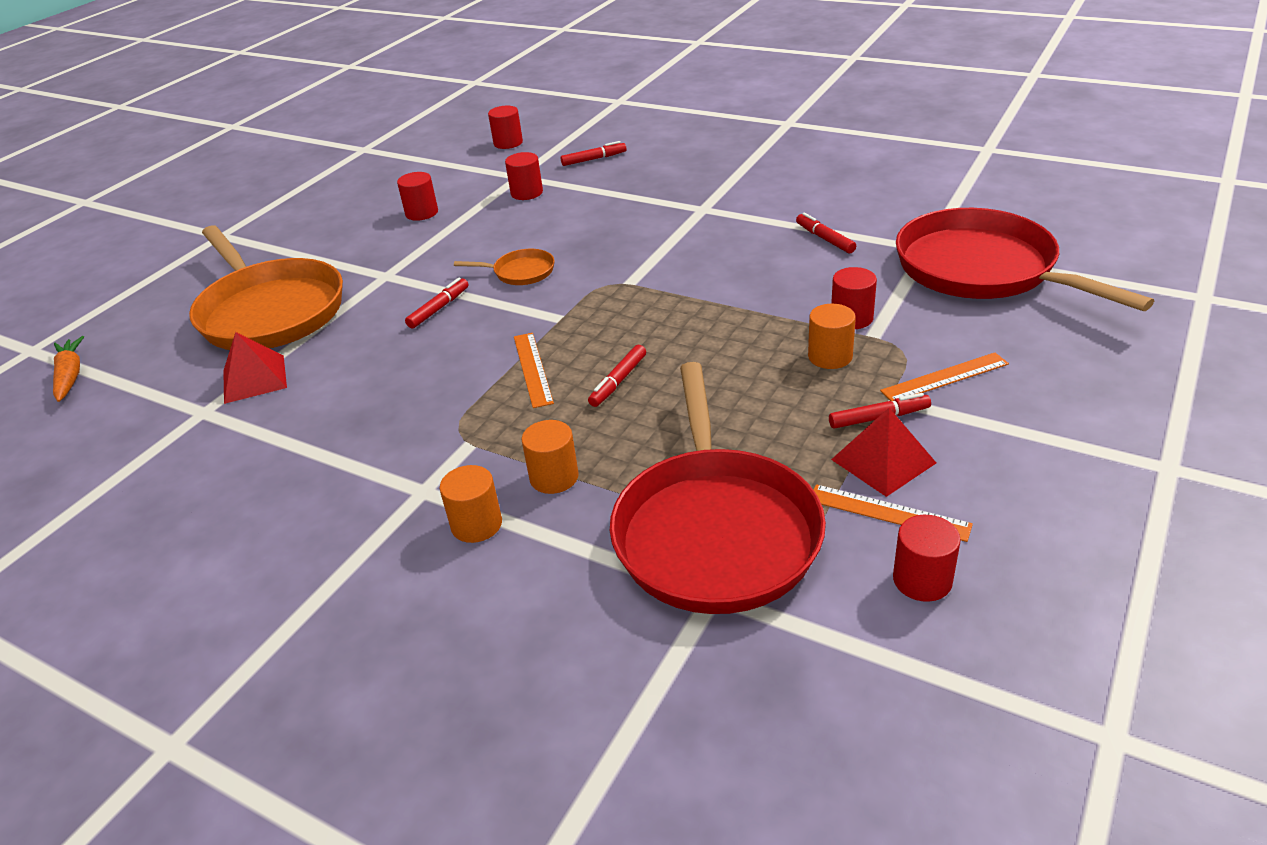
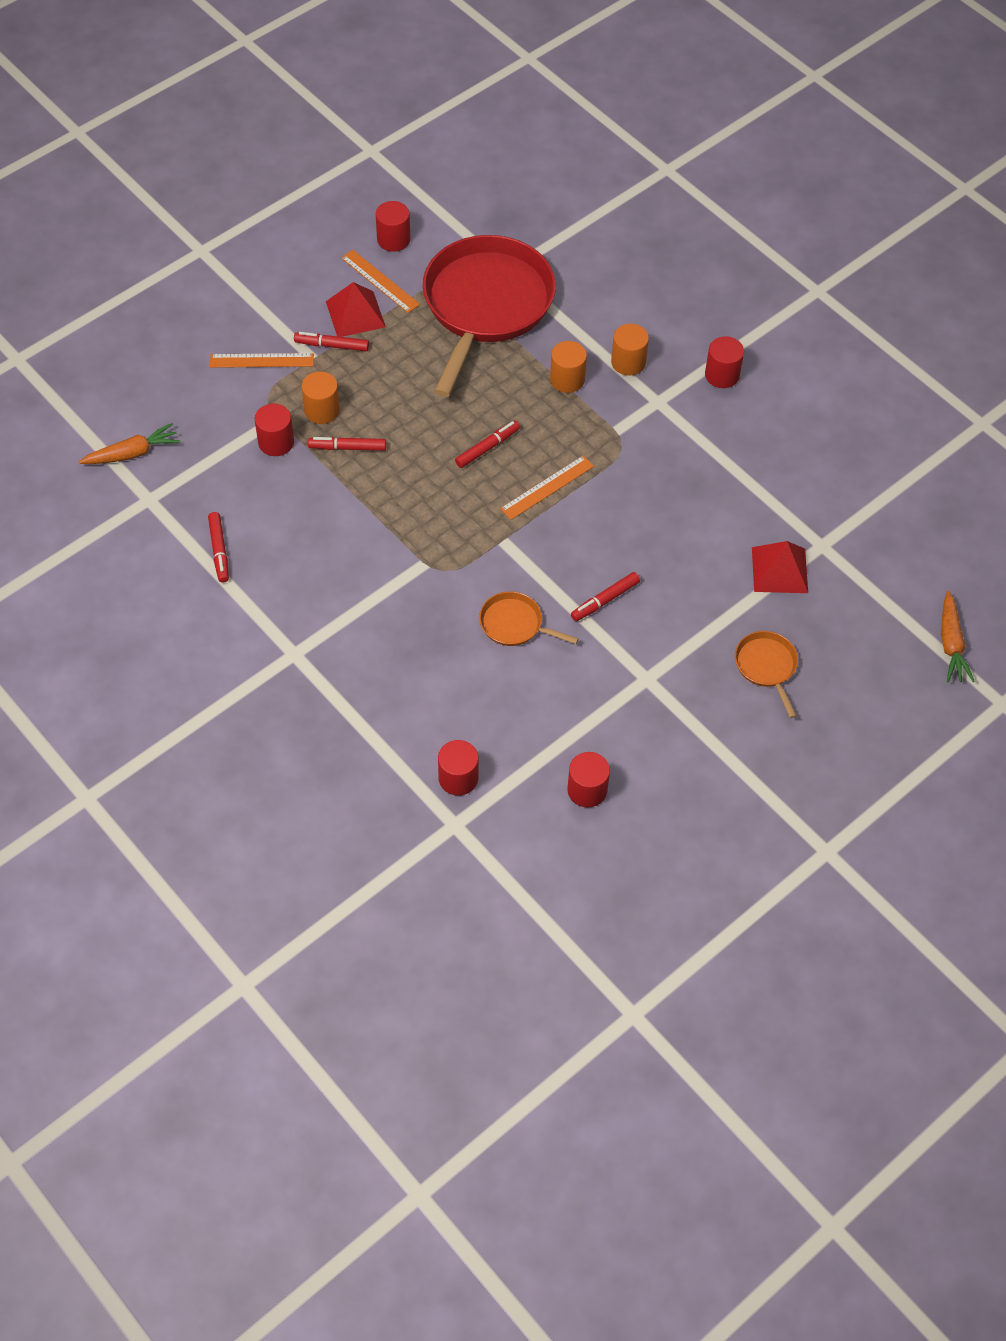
camera: 165 degrees left, 20 degrees up
orange pan [189,226,343,350] -> orange pan [735,631,798,718], size x0.42
red cylinder [488,106,523,149] -> red cylinder moved to [705,336,744,388]
orange ruler [514,333,554,408] -> orange ruler turned 45 degrees clockwise [500,456,594,520]
red marker [561,141,626,166] -> red marker moved to [308,437,386,451]
red pan [896,208,1154,311] -> orange carrot [79,423,180,464]

